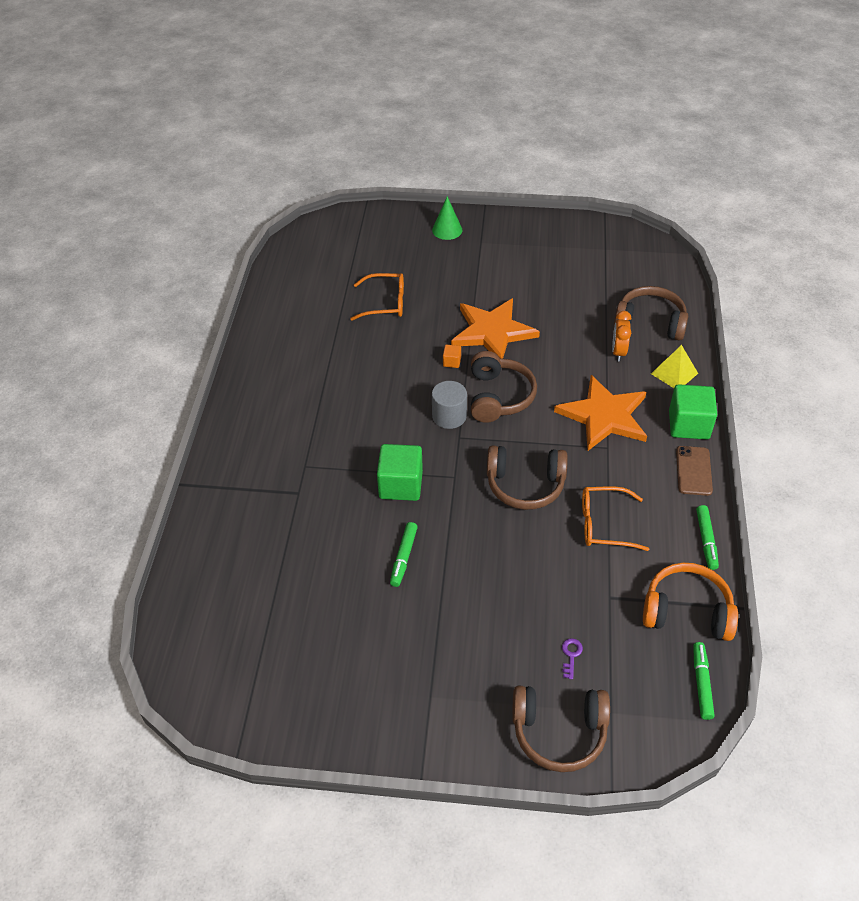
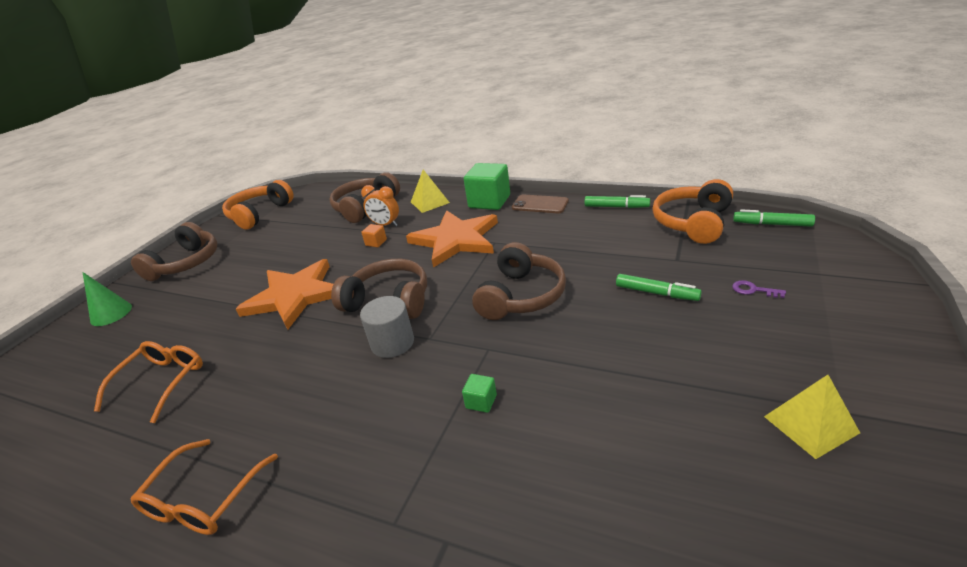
camera: 70 degrees left, 15 degrees down
green cube [377,444,423,501] -> green cube [462,374,497,413], size x0.45
green marker [390,522,418,587] -> green marker moved to [616,274,702,301]
orange cube [443,345,461,368] -> orange cube moved to [361,224,387,248]
brown headphones [512,686,610,772] -> brown headphones moved to [131,222,218,281]
orange glasses [582,487,649,551] -> orange glasses moved to [130,439,278,535]
none -> orange headphones [222,180,294,230]
none -> yellow pyramid [764,375,860,459]

